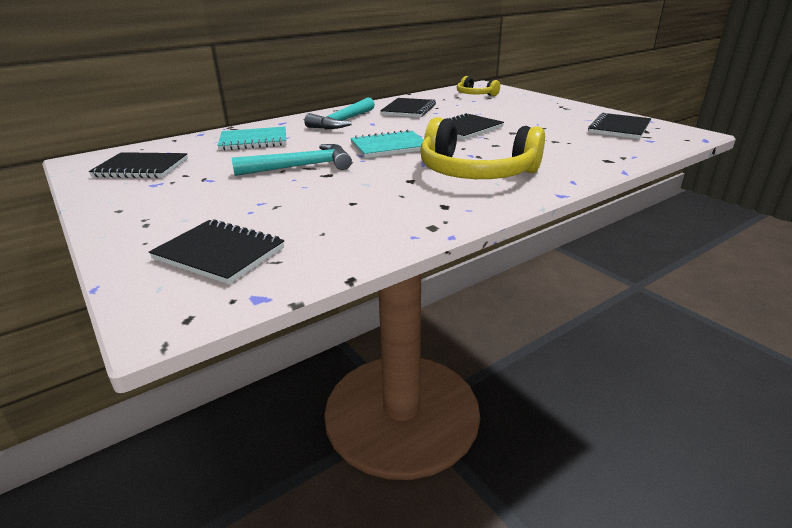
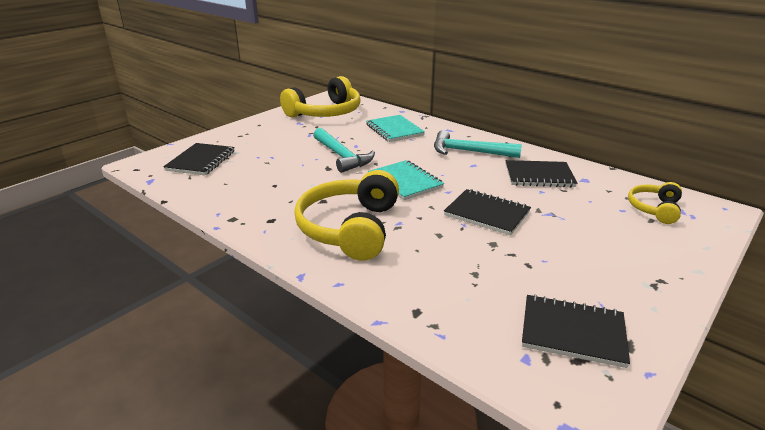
camera: 75 degrees right, 0 degrees up
black notebook [89,152,188,178] -> yellow headphones [280,76,361,118]

